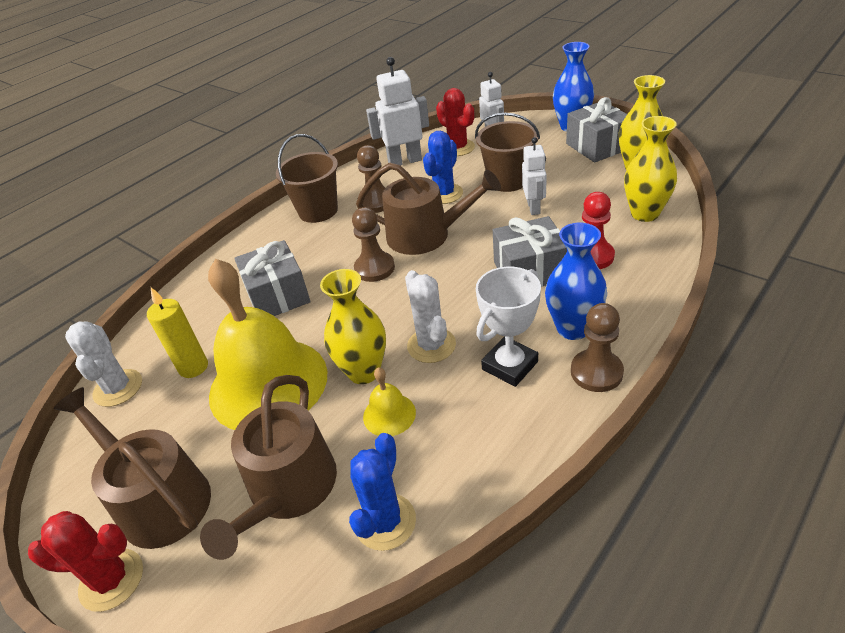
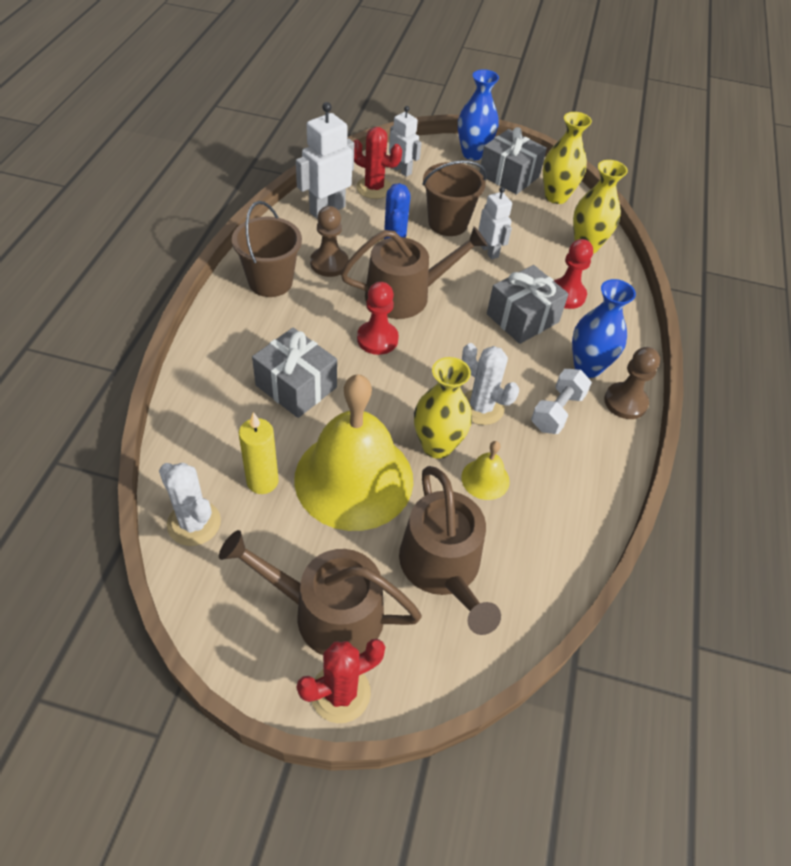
camera: 35 degrees left, 10 degrees up
blue cactus [349,433,416,551] -> none
brown pawn [352,207,395,282] -> red pawn [357,282,399,355]
white trophy [476,267,541,387] -> white dumbbell [531,369,592,434]

